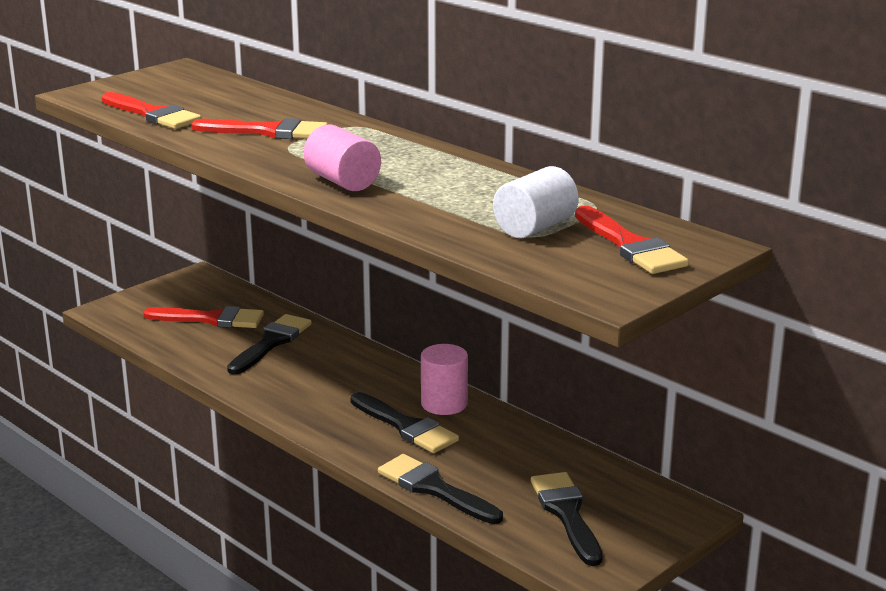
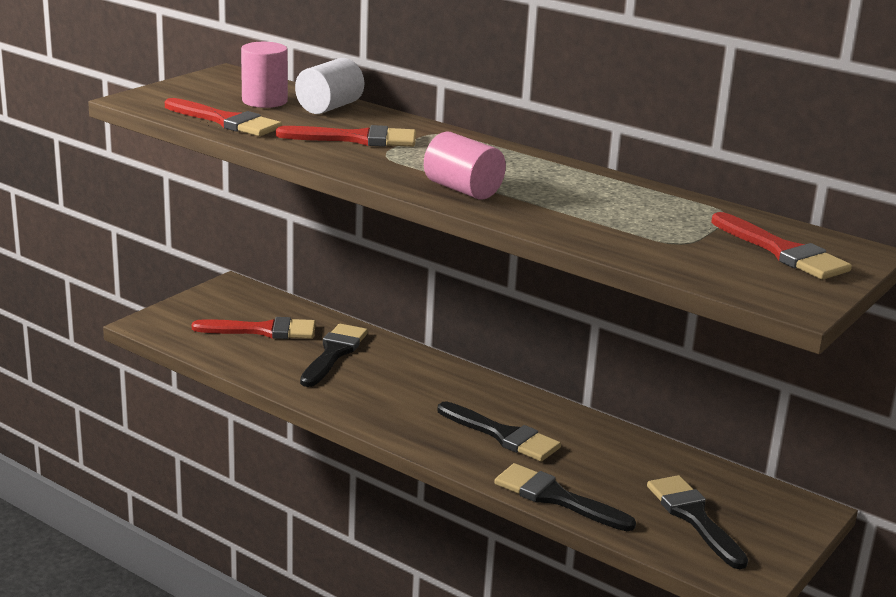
camera: 10 degrees left, 0 degrees up
pink cylinder [421,344,468,415] -> pink cylinder moved to [241,42,288,108]
white cylinder [493,166,579,238] -> white cylinder moved to [295,58,364,114]

